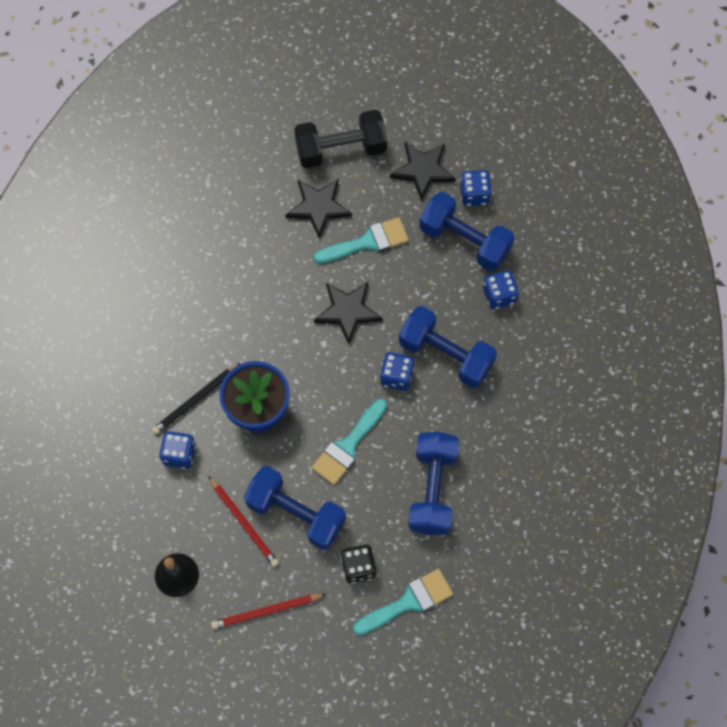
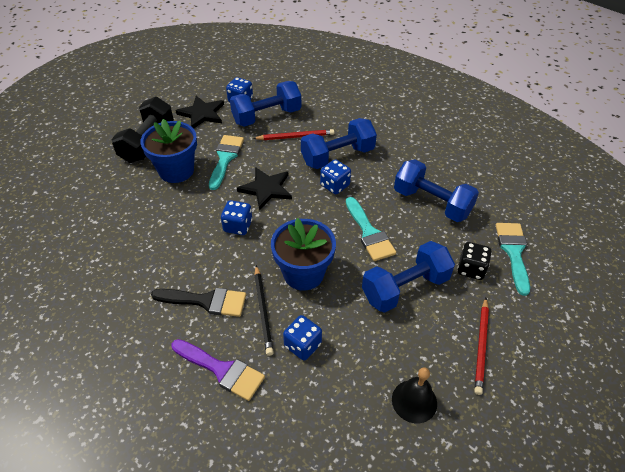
camera: 60 degrees left, 20 degrees down
red pencil [208,476,279,567] -> red pencil moved to [253,129,334,140]
black star [285,179,352,239] -> blue flower pot [140,119,197,183]
blue dice [483,270,519,309] -> blue dice moved to [221,200,252,235]
none -> black brush [151,288,246,317]
none -> purple brush [171,339,265,401]

